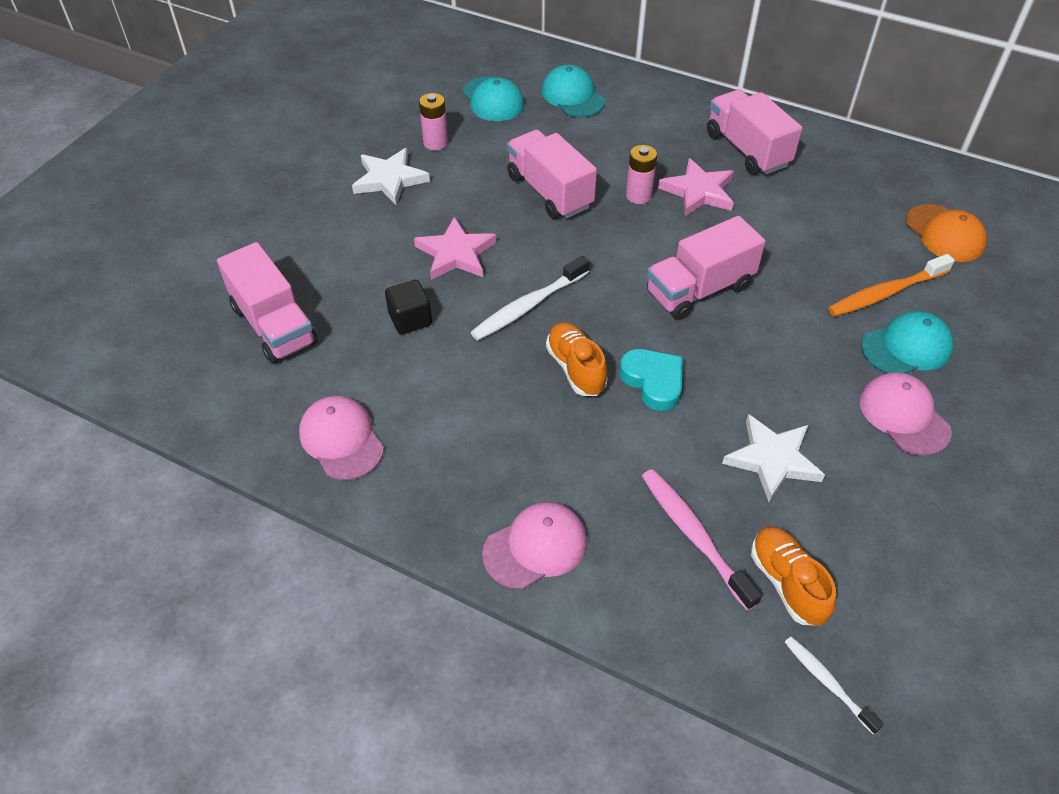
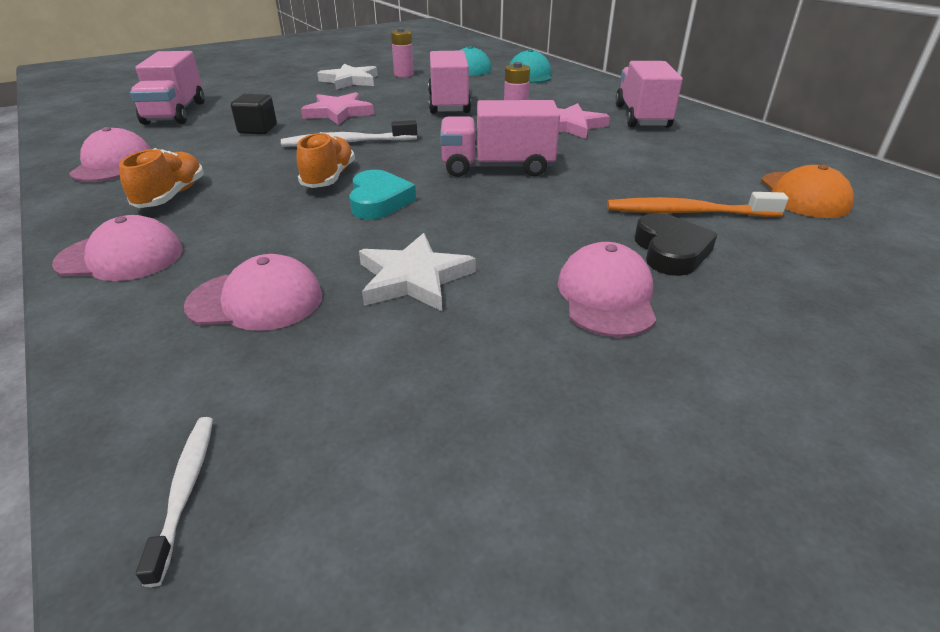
camera: 30 degrees right, 15 degrees down
pink toothbrush [642,469,762,611] -> pink cap [184,254,322,331]
orange shoe [751,526,836,626] -> orange shoe moved to [119,148,204,208]
turquoise cap [861,311,954,373] -> black heart [635,213,717,276]

